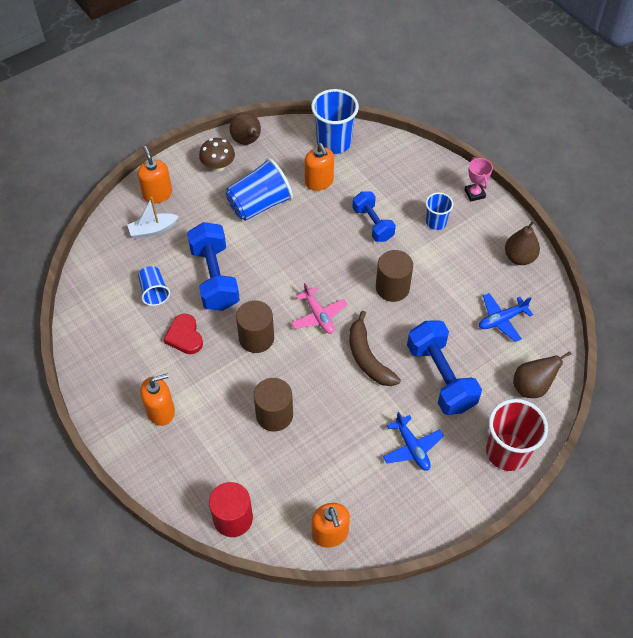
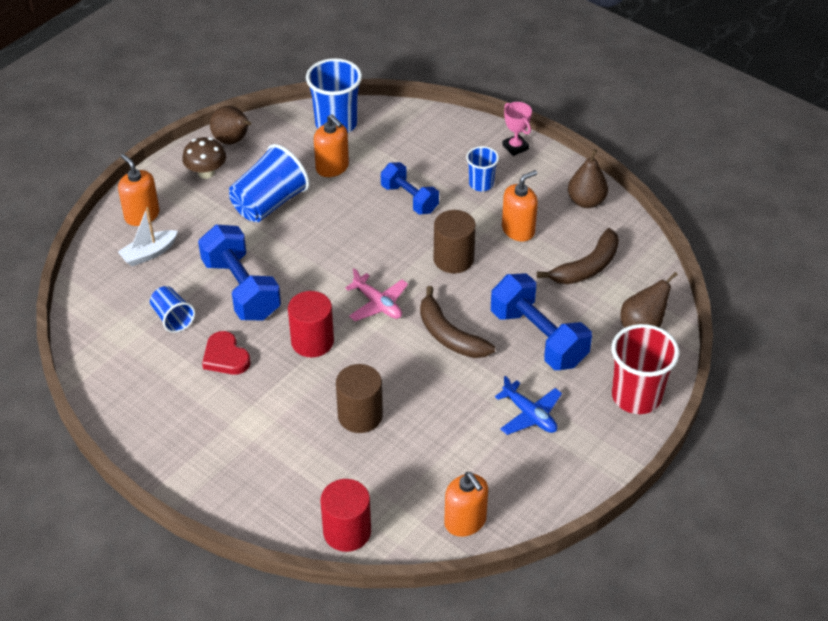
camera: 15 degrees left, 10 degrees down
orange soap dispenser [140,374,175,426] -> orange soap dispenser moved to [502,170,538,241]
brown cylinder [236,300,274,353] -> red cylinder [288,291,334,357]
blue plane [479,293,533,342] -> brown banana [537,228,619,284]

